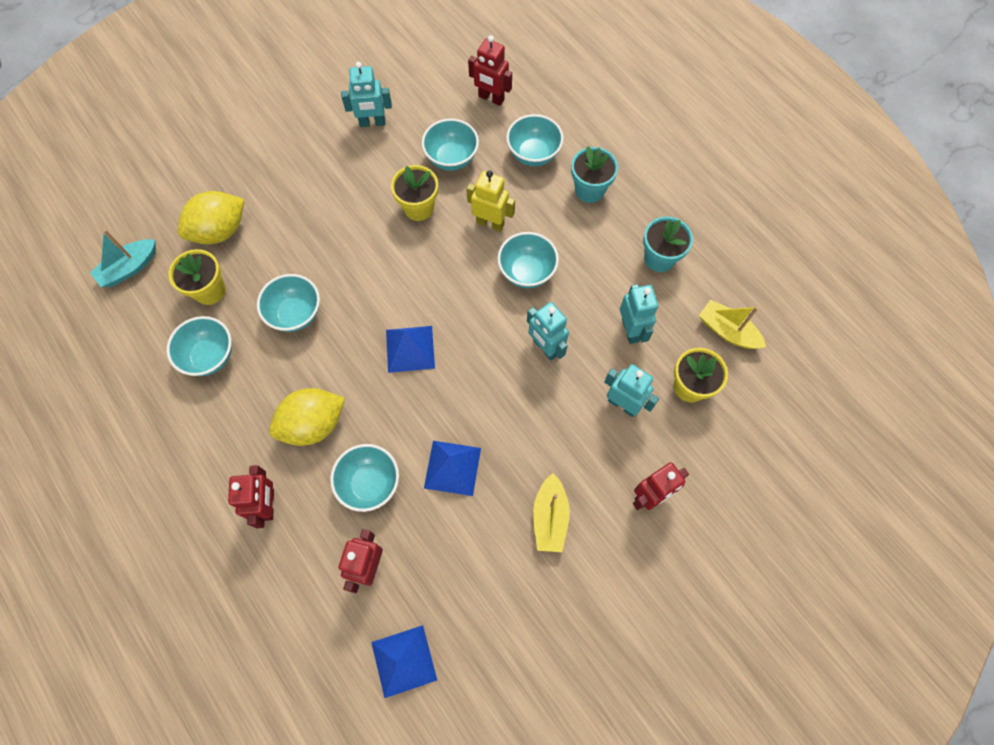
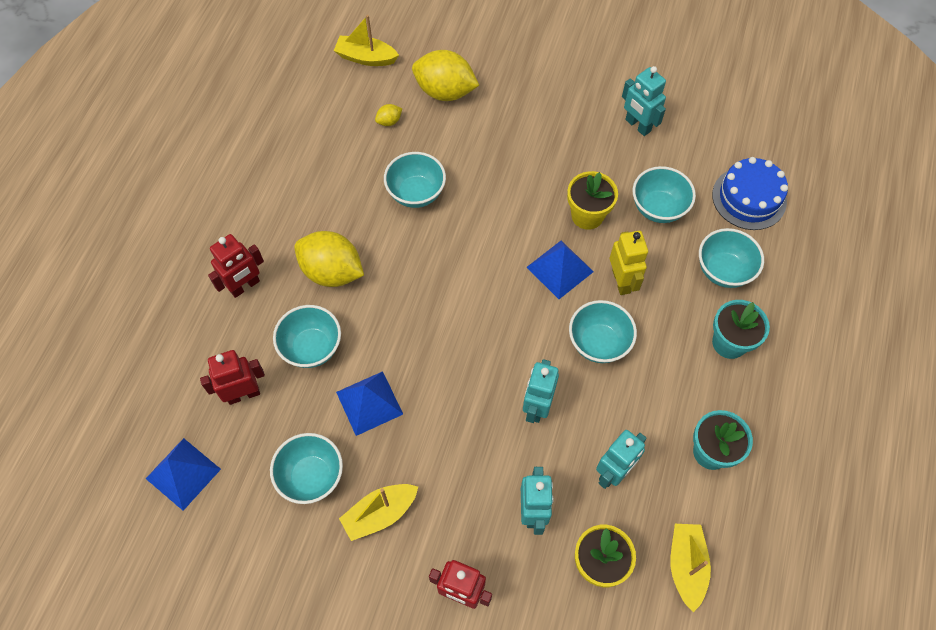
camera: 55 degrees right, 5 degrees down
turquoise boat [90,229,156,287] -> yellow boat [334,15,399,66]
turquoise bowl [167,316,232,376] -> turquoise bowl moved to [270,433,343,504]
yellow flower pot [168,249,226,305] -> yellow lemon [375,104,402,126]
blue pyramid [386,326,435,373] -> blue pyramid moved to [527,241,594,299]
red robot [468,35,512,106] -> blue cake [712,157,788,230]

